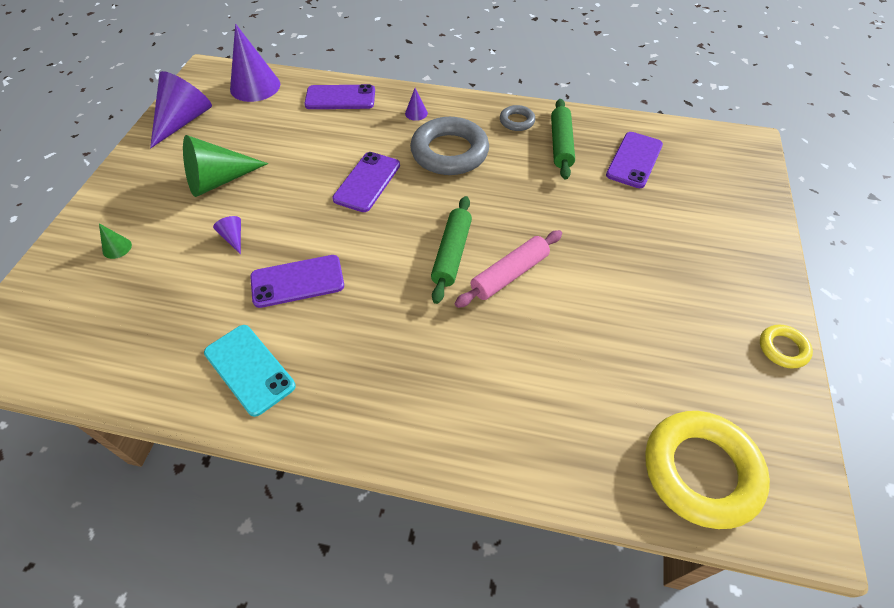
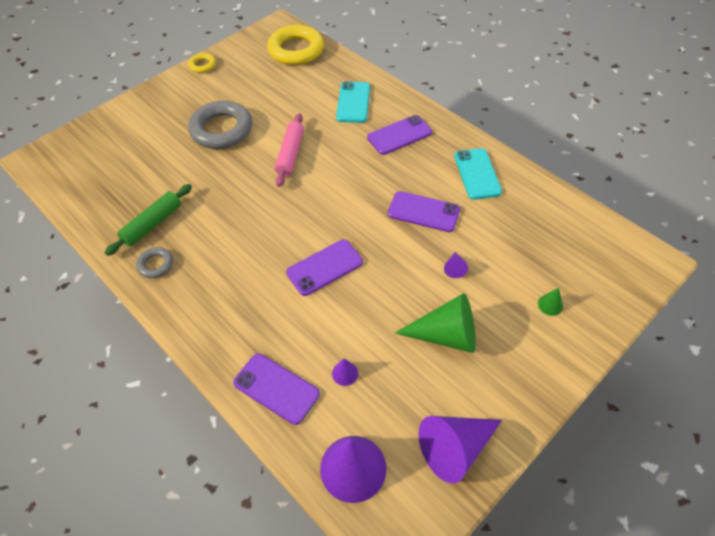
camera: 145 degrees left, 0 degrees up
purple cone [405,88,428,121] -> purple cone moved to [332,358,358,386]
grey ring [410,117,489,175] -> grey ring moved to [188,101,252,149]
green rolling pin [431,196,472,304] -> none
pink rolling pin [455,230,562,308] -> pink rolling pin turned 75 degrees counterclockwise [275,113,304,187]
purple phone [606,132,663,188] -> purple phone moved to [367,115,432,155]
none -> turquoise phone [336,81,370,123]

